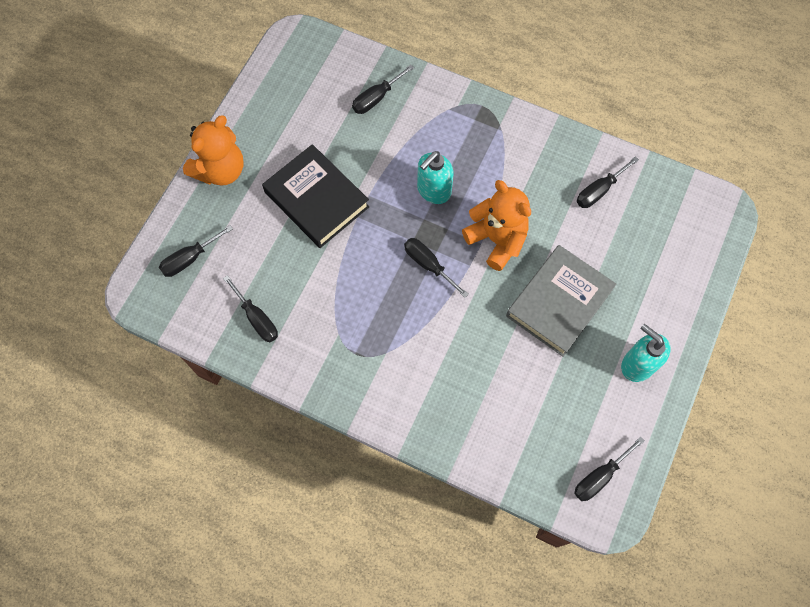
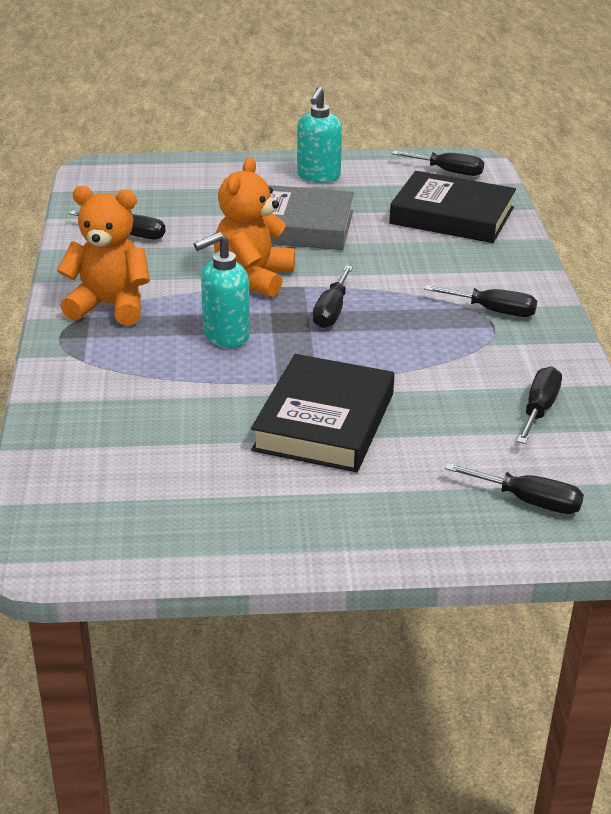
camera: 120 degrees left, 35 degrees down
orange teddy bear [183,115,243,186] -> orange teddy bear moved to [57,186,150,326]
black screwdriver [352,65,414,114] -> black screwdriver moved to [424,285,537,317]
turquoise soap dispenser [417,151,454,204] -> turquoise soap dispenser turned 135 degrees clockwise [194,232,250,348]
none -> black book [389,171,516,243]

